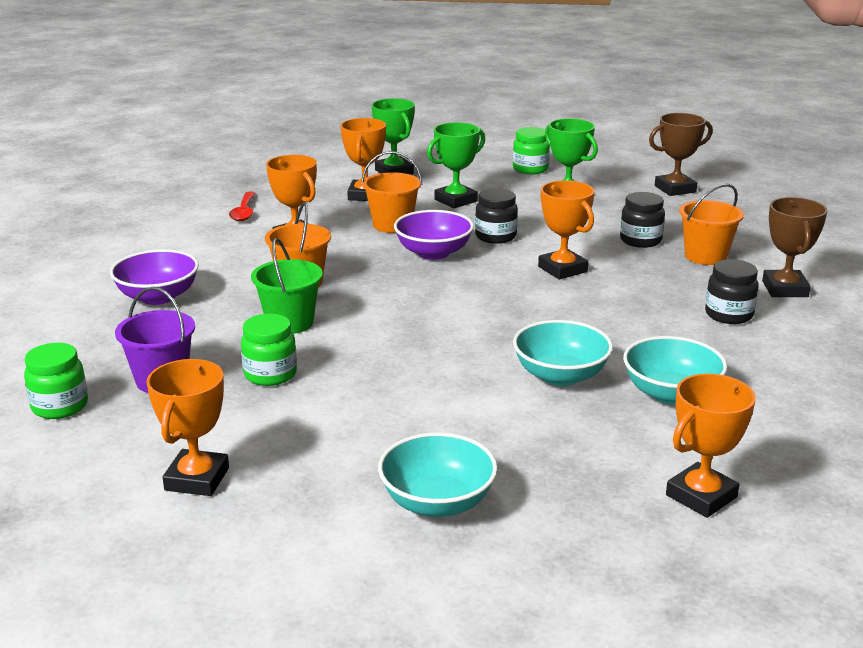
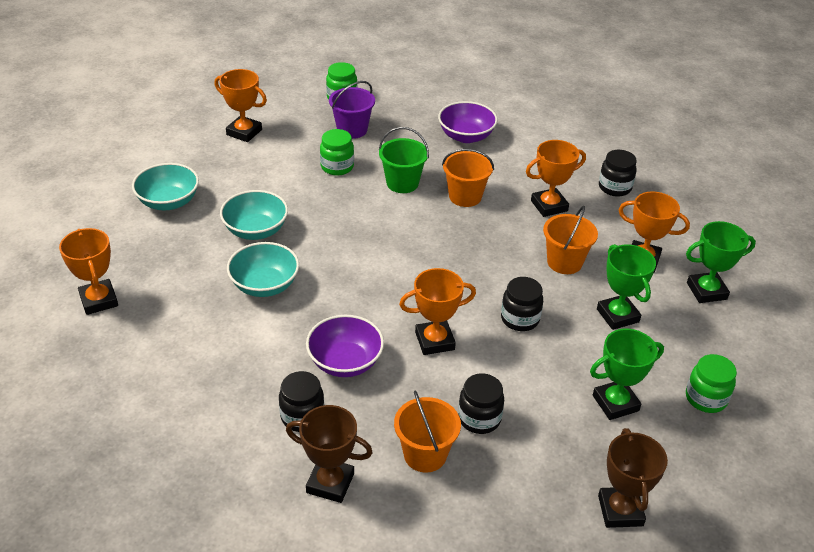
camera: 105 degrees right, 15 degrees up
red spoon [229,191,255,221] -> black jar [599,150,637,197]
purple bowl [394,210,474,260] -> purple bowl moved to [306,315,384,377]
turquoise bowl [623,336,727,405] -> turquoise bowl moved to [220,190,288,240]

